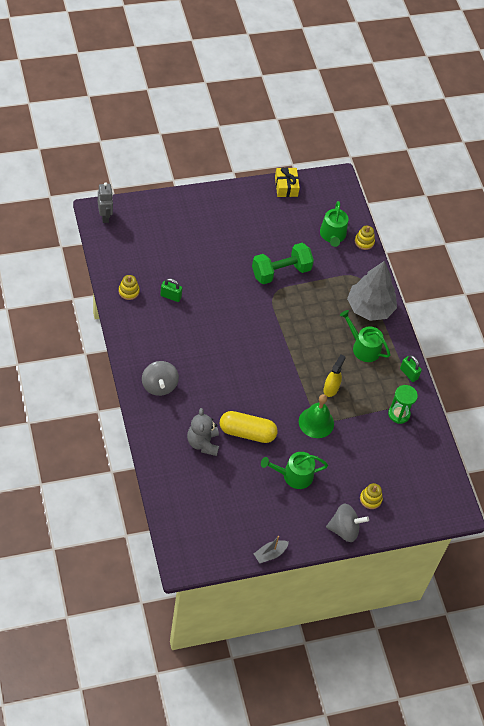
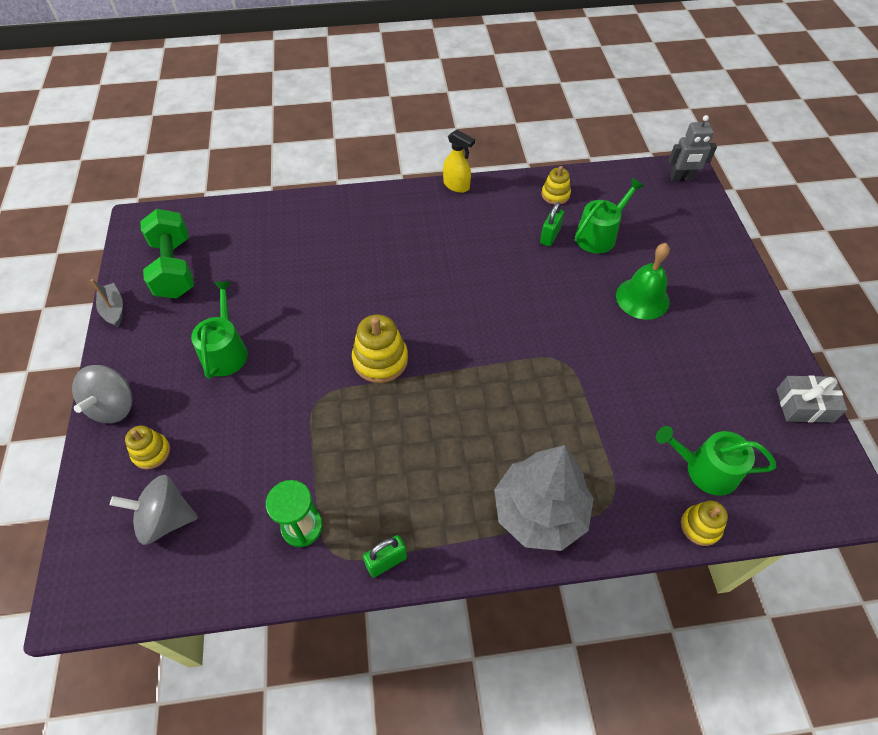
camera: 105 degrees right, 0 degrees up
grey spinning top [142,361,179,396] -> grey spinning top moved to [110,475,198,545]
grey teddy bear [187,408,219,456] -> none
yellow capsule [219,411,278,443] -> none
green dumbbell [252,243,314,284] -> green dumbbell moved to [140,209,194,299]
yellow gift [275,167,300,197] -> grey gift [776,375,848,422]
green bell [299,394,334,438] -> green bell moved to [616,243,670,320]
yellow spray bottle [323,355,345,397] -> yellow spray bottle moved to [443,130,475,193]
green watering can [340,310,390,362] -> green watering can moved to [575,178,644,253]
none -> yellow stacking toy [352,315,408,383]

